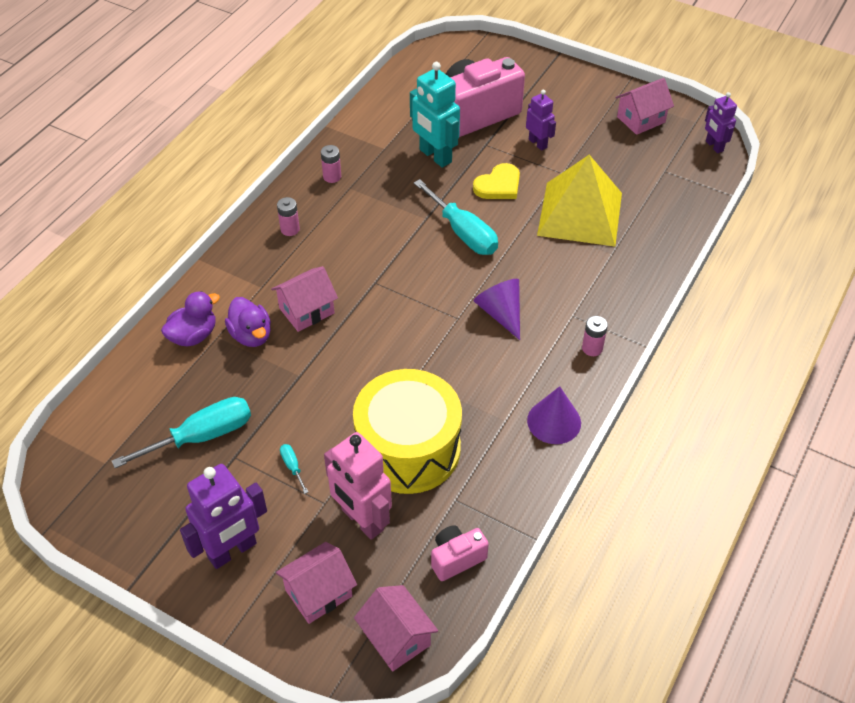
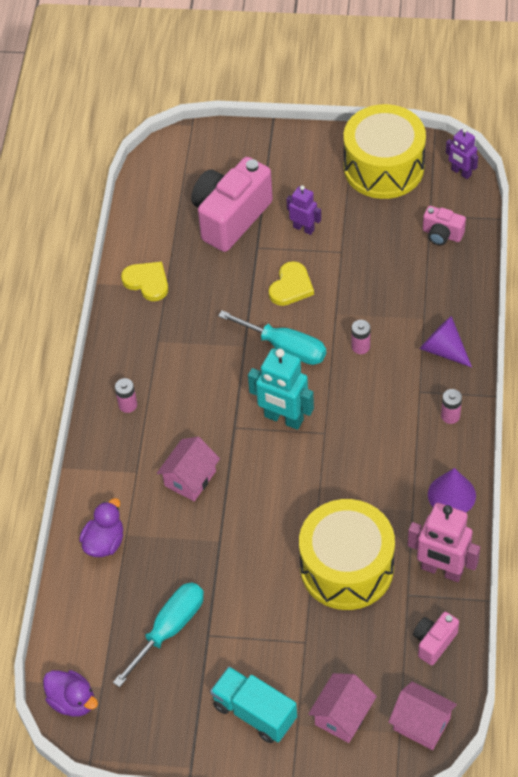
camera: 20 degrees left, 5 degrees up
purple robot [180,464,267,569] -> turquoise truck [210,667,297,743]
purple duck [225,297,271,347] -> purple duck moved to [43,670,98,717]
turquoise screwdriver [280,444,308,494] -> none
pink battery [321,145,341,183] -> pink battery moved to [352,320,370,354]
pink robot [324,432,392,540] -> pink robot moved to [408,503,480,582]
turquoise robot [410,62,460,168] -> turquoise robot moved to [248,348,314,430]
purple cone [474,279,520,340] -> purple cone moved to [420,316,472,367]
yellow pyramid [537,155,622,247] -> none
pink house [615,78,674,135] -> yellow drum [344,104,426,199]
none -> yellow heart [121,262,168,301]
none -> pink camera [423,206,466,245]

